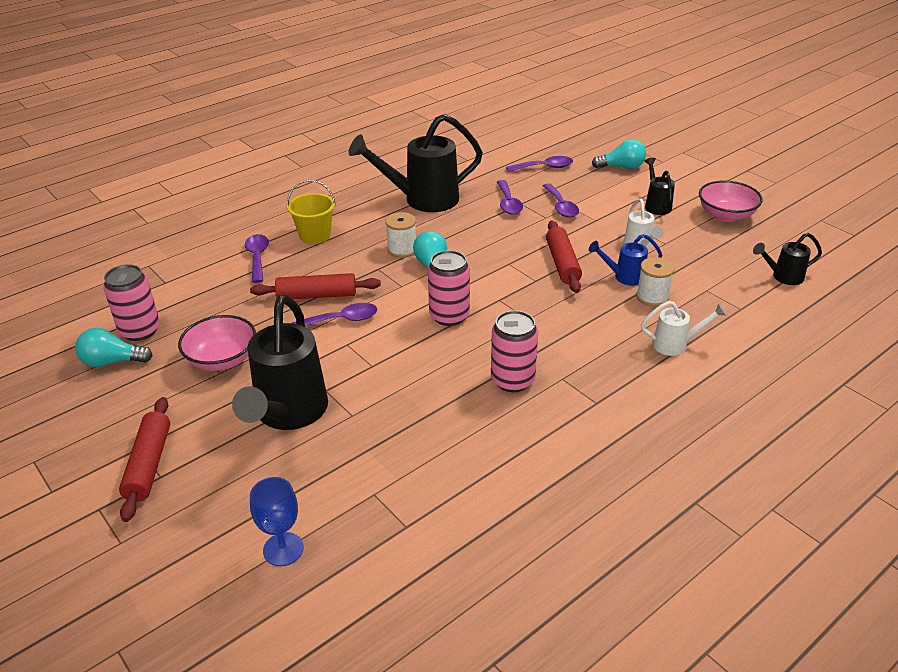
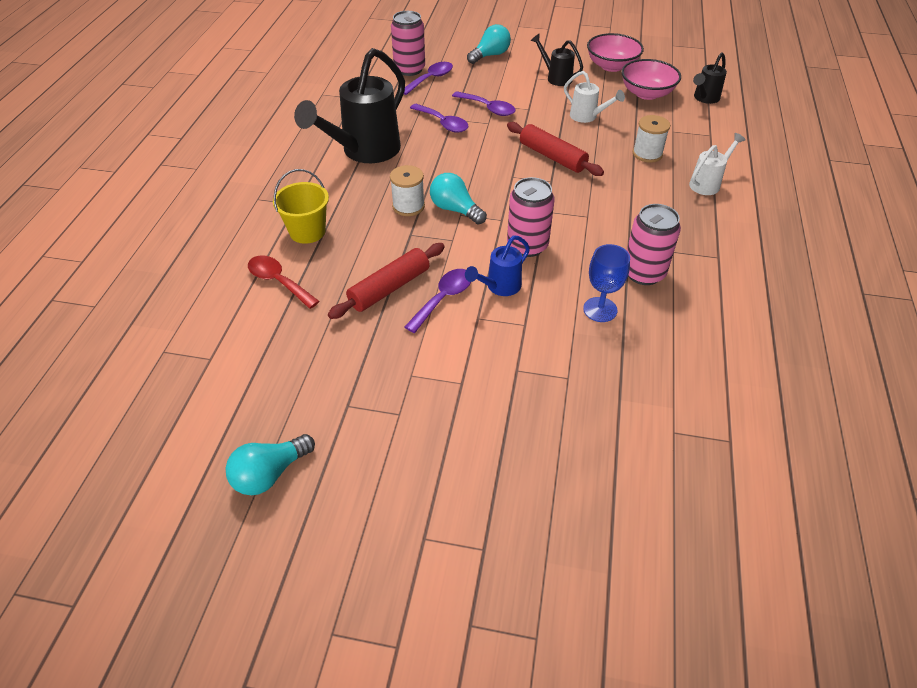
camera: 40 degrees left, 10 degrees up
pink can [103,264,160,341] -> pink can moved to [391,11,425,76]
red rolling pin [119,397,170,522] -> none
pink bowl [178,315,256,371] -> pink bowl moved to [621,59,681,100]
black watering can [232,295,328,430] -> none
purple spoon [245,234,269,283] -> red spoon [248,255,319,309]
blue goblet [250,477,304,566] -> blue goblet moved to [583,244,630,322]
blue watering can [589,234,662,286] -> blue watering can moved to [465,235,530,296]

